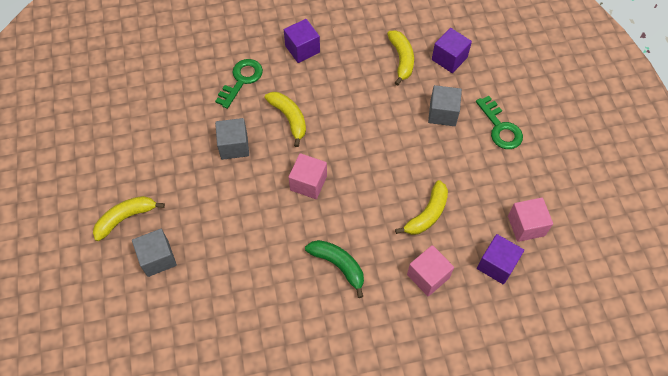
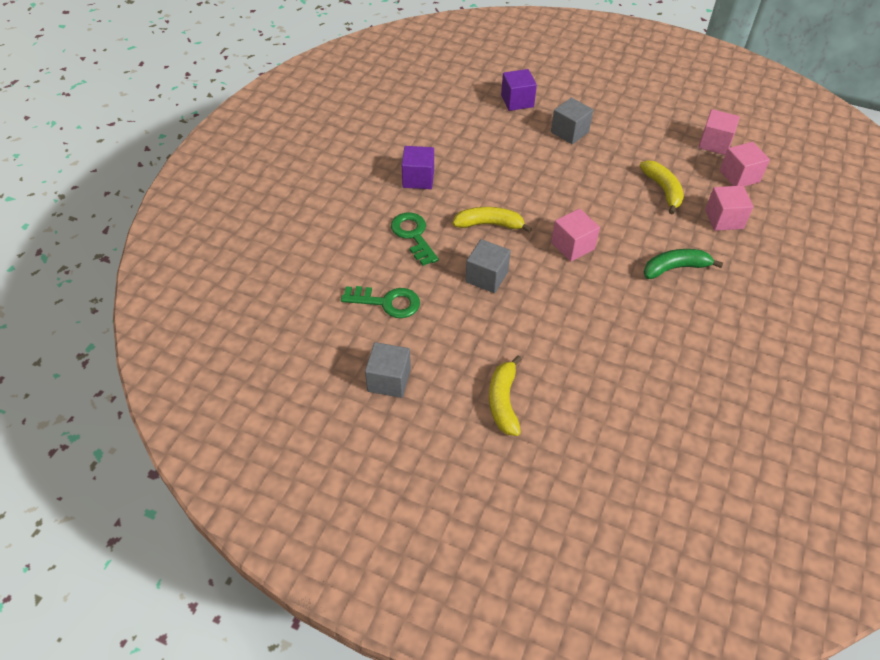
camera: 55 degrees left, 10 degrees down
grey cube [132,229,177,277] -> grey cube moved to [365,342,411,398]
yellow banana [387,30,414,86] -> none
green key [476,96,523,149] -> green key moved to [341,286,420,318]
purple cube [477,234,524,284] -> pink cube [720,142,770,186]

